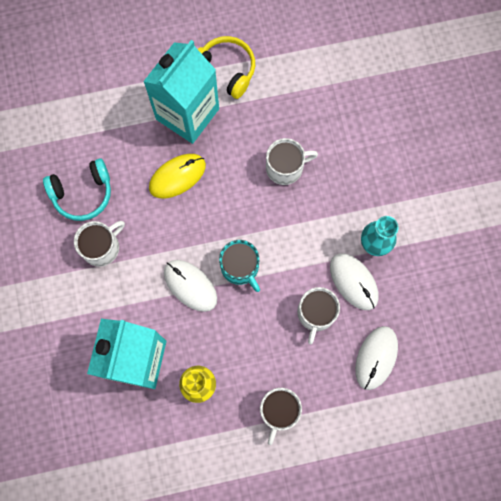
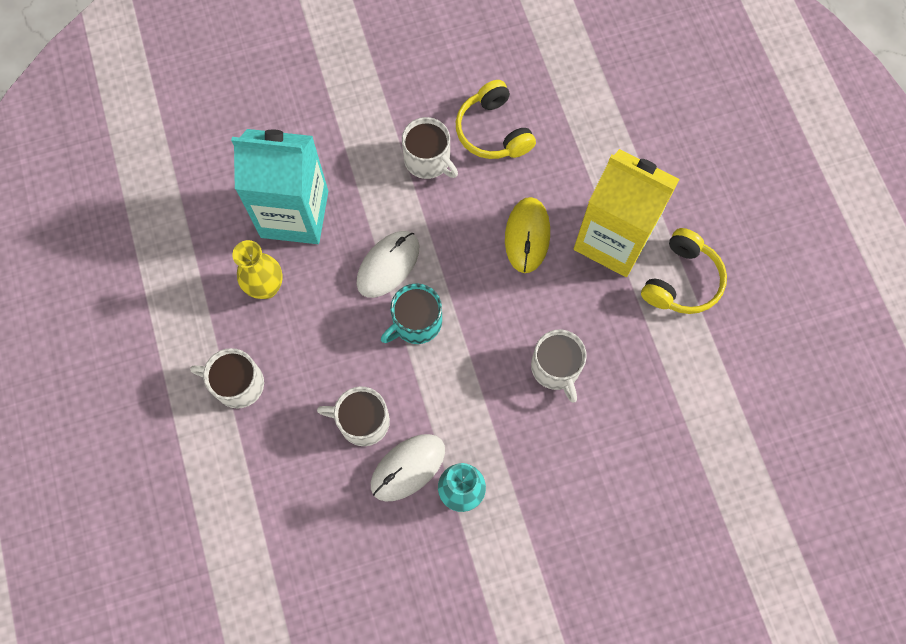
camera: 85 degrees right, 5 degrees down
turquoise headphones [43,158,111,221] -> yellow headphones [456,80,536,159]
turquoise carton [143,40,219,144] -> yellow carton [574,149,680,277]
yellow mouse [149,154,206,199] -> yellow mouse turned 45 degrees clockwise [505,197,550,273]
white mouse [355,326,398,390] -> none

